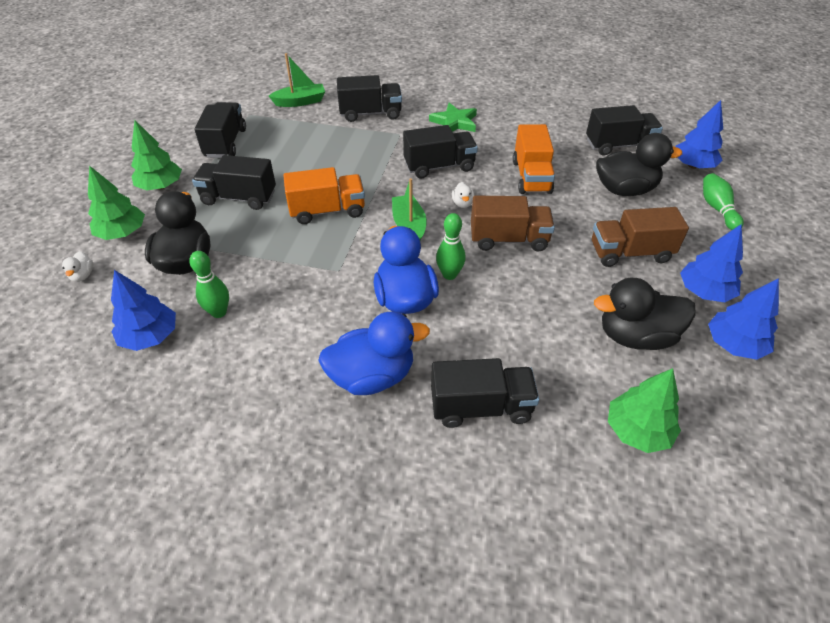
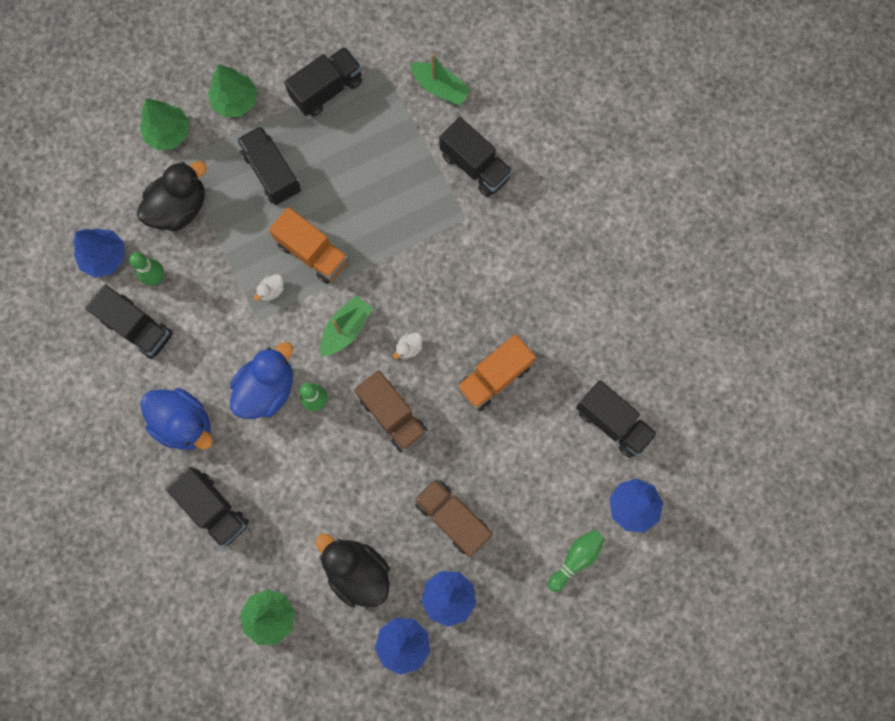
camera: 50 degrees right, 30 degrees up
white duck [62,251,93,282] -> white duck moved to [254,274,284,301]
black truck [403,125,478,178] -> black truck moved to [85,284,173,359]
green star [429,103,477,132] -> none
black duck [596,133,682,196] -> none

